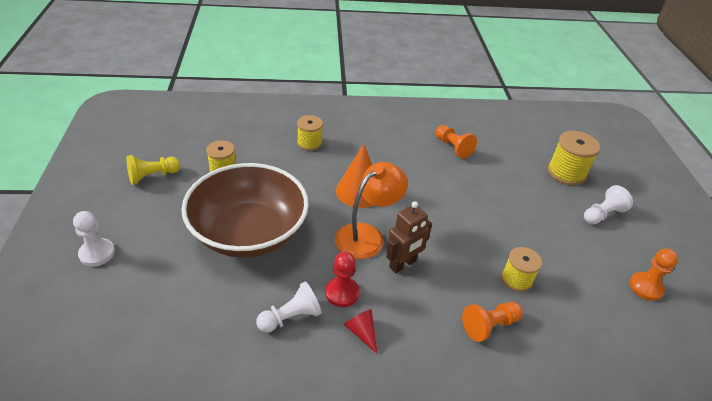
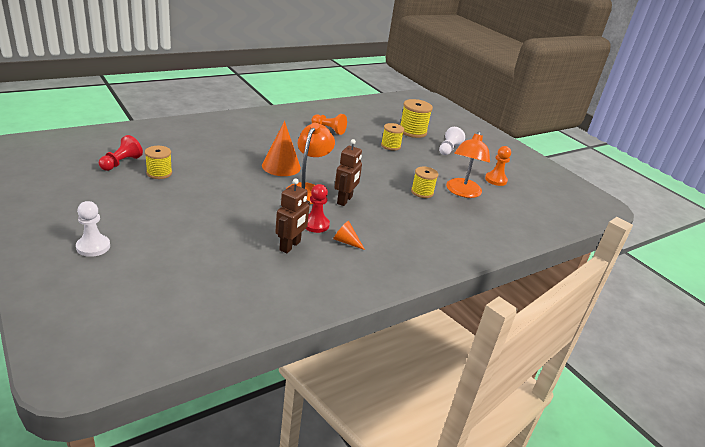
camera: 30 degrees left, 10 degrees down
yellow pawn [126,155,181,185] -> none
brown bowl [181,163,309,258] -> none
white pawn [256,282,321,333] -> brown robot [275,178,310,253]
yellow spool [297,115,323,151] -> yellow spool moved to [381,123,404,151]
red cone [344,309,377,354] -> orange cone [333,221,365,250]
orange pawn [462,302,523,342] -> none
none -> red pawn [99,135,143,171]
none -> orange lamp [446,131,490,198]

